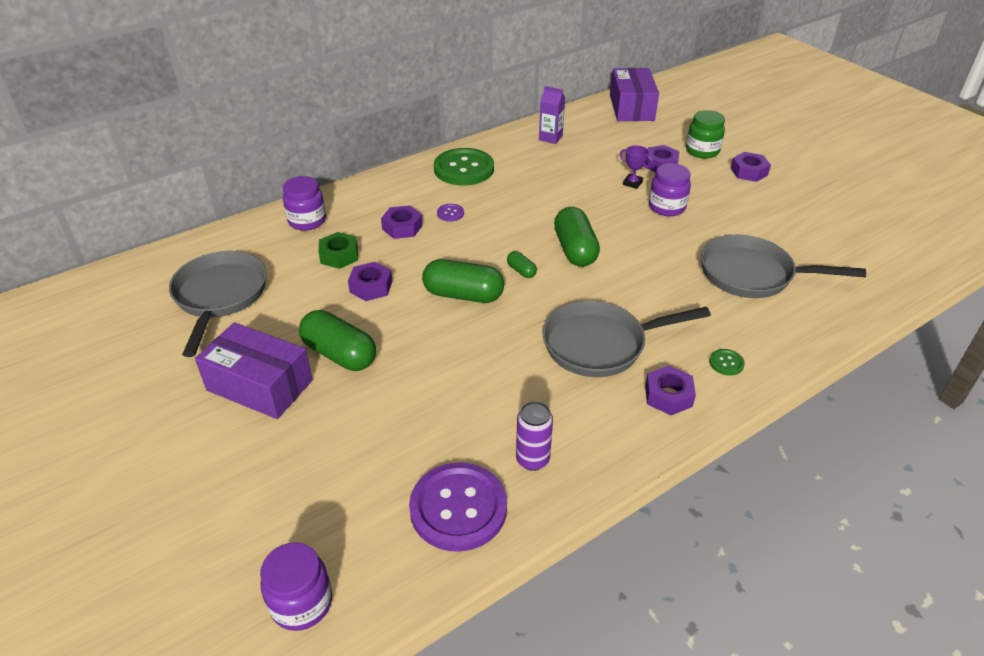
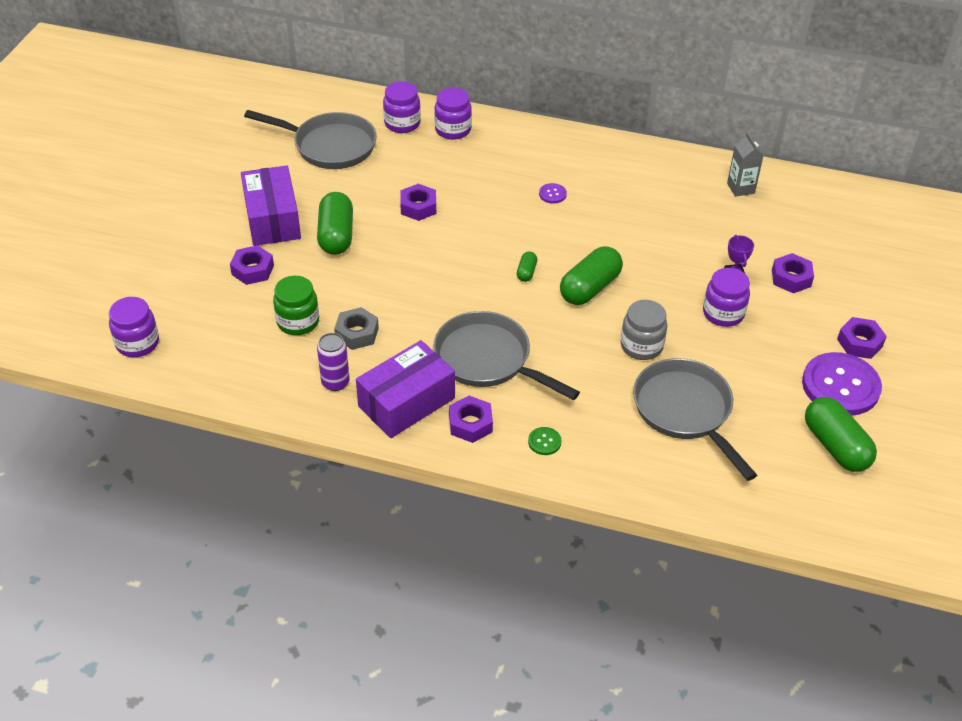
camera: 50 degrees right, 5 degrees up
grey pan [169,251,267,357] -> grey pan turned 60 degrees clockwise [244,110,377,169]
green nut [319,232,358,269] -> none
purple nut [381,206,423,239] -> purple nut moved to [230,245,274,285]
purple button [409,462,507,552] -> purple button moved to [802,352,882,416]
green capsule [422,259,504,303] -> green capsule moved to [805,397,877,472]
green button [434,148,494,186] -> none
purple carton [539,86,565,144] -> grey carton [727,133,764,197]
purple box [610,68,659,121] -> purple box moved to [356,340,455,438]
green jar [686,110,725,158] -> green jar moved to [273,276,319,335]
none -> grey nut [334,307,379,350]
none -> purple jar [383,81,421,133]
none -> grey jar [621,300,667,360]

